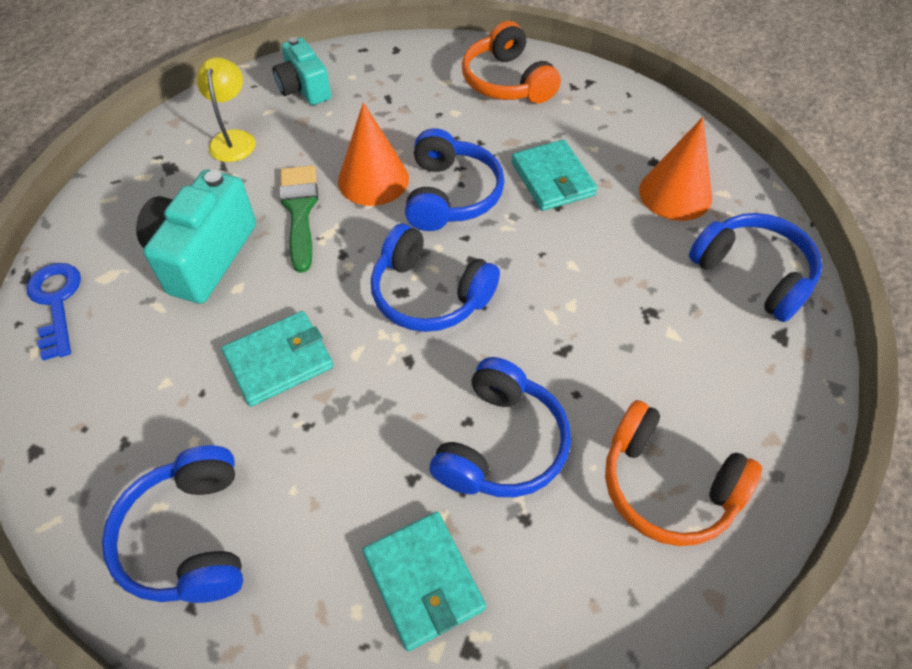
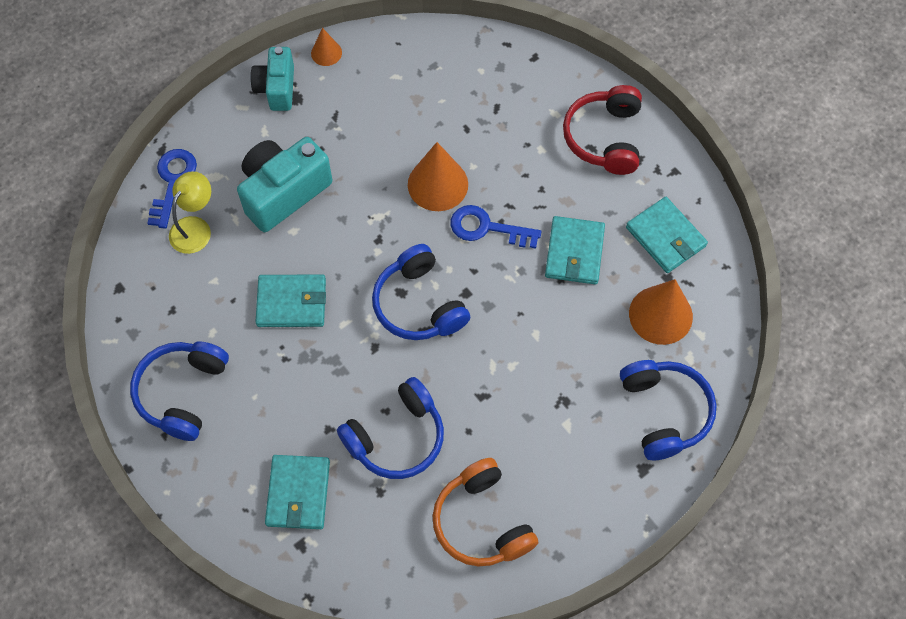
camera: 30 degrees right, 10 degrees up
yellow lamp [197,57,255,162] -> yellow lamp moved to [169,171,211,254]
turquoise camera [272,37,331,105] -> turquoise camera moved to [251,47,294,111]
green brush [279,165,318,273] -> none
blue headphones [405,128,505,231] -> blue key [451,205,541,248]
orange headphones [462,21,561,103] -> red headphones [563,85,642,175]
none -> orange cone [311,28,342,66]
none -> turquoise wallet [626,197,708,273]

